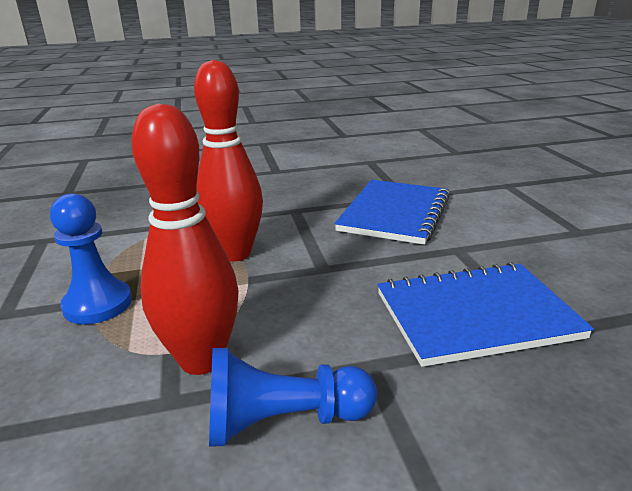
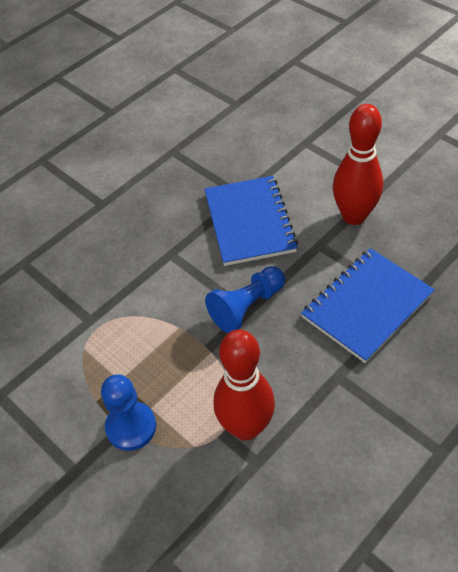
camera: 30 degrees left, 25 degrees up
red bowling pin [194,60,263,262] -> red bowling pin moved to [333,104,383,225]
blue pawn [209,348,377,447] -> blue pawn moved to [205,266,285,333]

